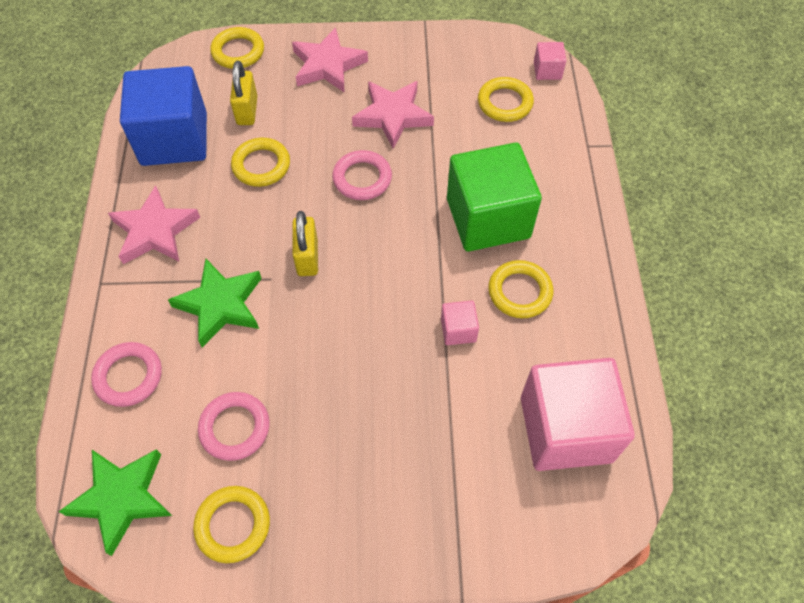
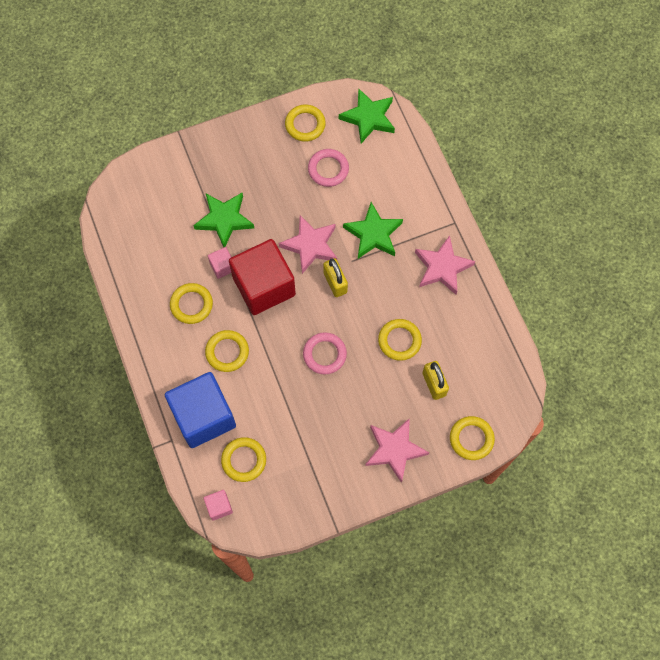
camera: 160 degrees right, 10 degrees up
pink ring [91,342,162,407] -> none
blue cube [120,66,207,166] -> blue cube moved to [165,372,236,448]
pink star [352,81,434,149] -> pink star moved to [279,215,337,274]
green cube [447,143,542,252] -> yellow ring [205,330,249,372]
pink cube [521,358,635,471] -> none
none -> green star [193,193,254,247]
none -> red cube [229,239,296,315]

